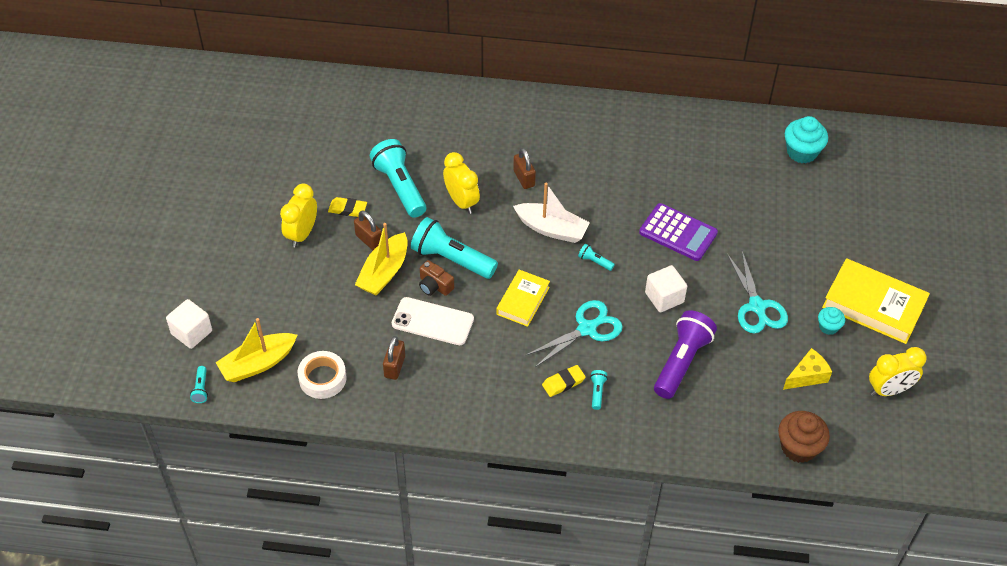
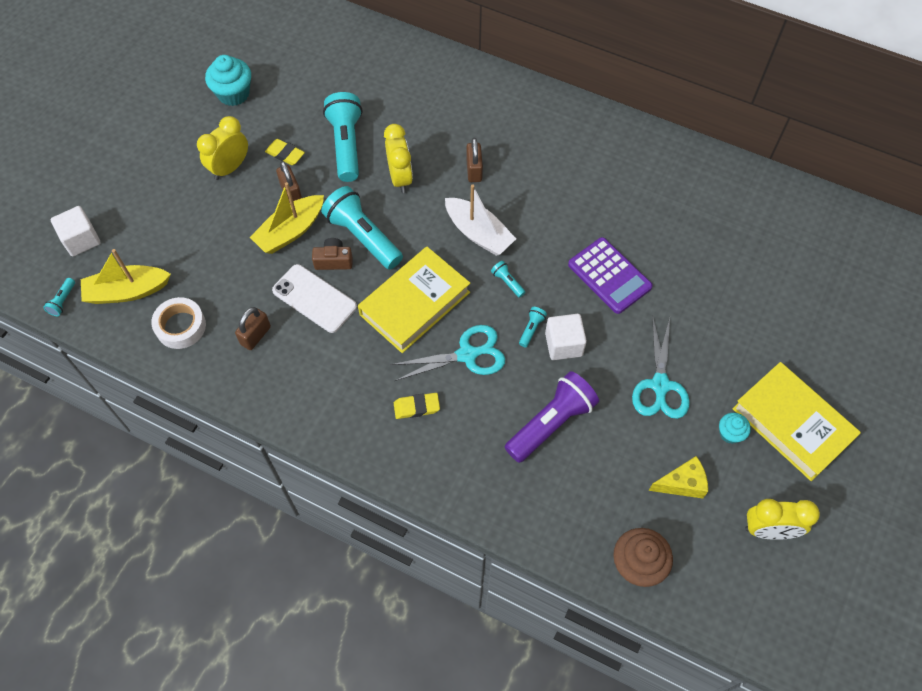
camera: 20 degrees right, 10 degrees up
brown camera [419,260,454,296] -> brown camera turned 120 degrees clockwise [312,238,353,270]
yellow book [496,270,550,327] -> yellow book [358,247,470,353], size x1.65
turquoise flashlight [590,370,608,410] -> turquoise flashlight moved to [519,307,547,347]
turquoise cupcake [785,116,828,163] -> turquoise cupcake moved to [205,55,251,106]

